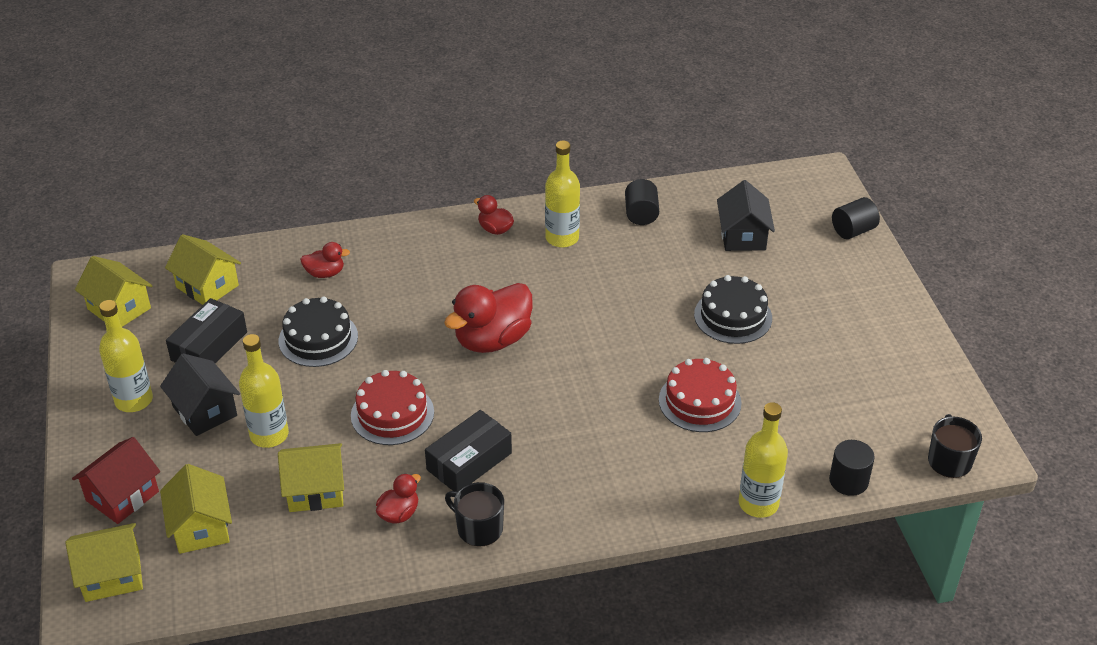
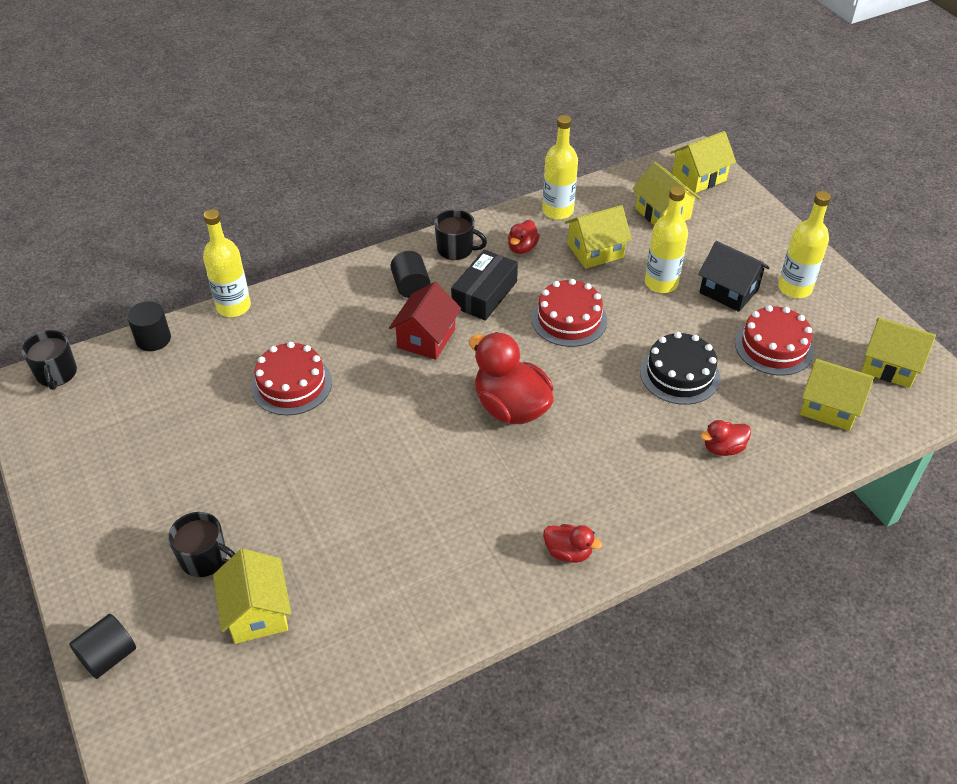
camera: 165 degrees right, 5 degrees up
red house [72,437,160,524] -> red house moved to [389,282,461,360]
black box [166,298,247,364] -> red cake [735,305,814,376]
red duck [444,283,533,353] -> red duck turned 75 degrees counterclockwise [469,332,554,424]
yellow bottle [545,141,580,248] -> yellow bottle moved to [542,115,578,220]
black cylinder [625,179,659,225] -> black cylinder moved to [390,251,430,298]
black cake [694,275,772,344] -> none
black house [717,180,775,251] -> yellow house [213,549,291,644]
none -> black mug [168,512,235,577]

